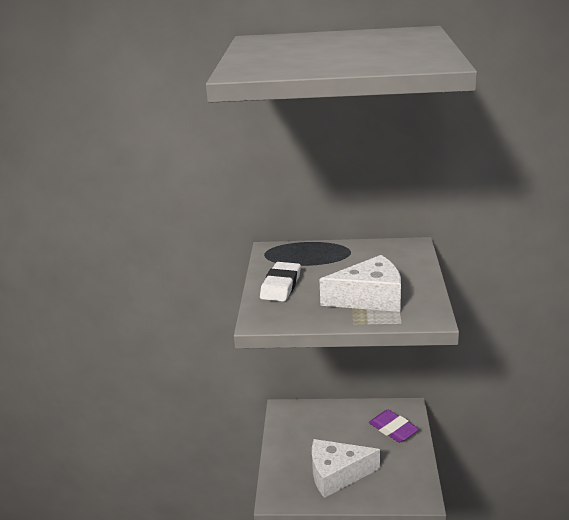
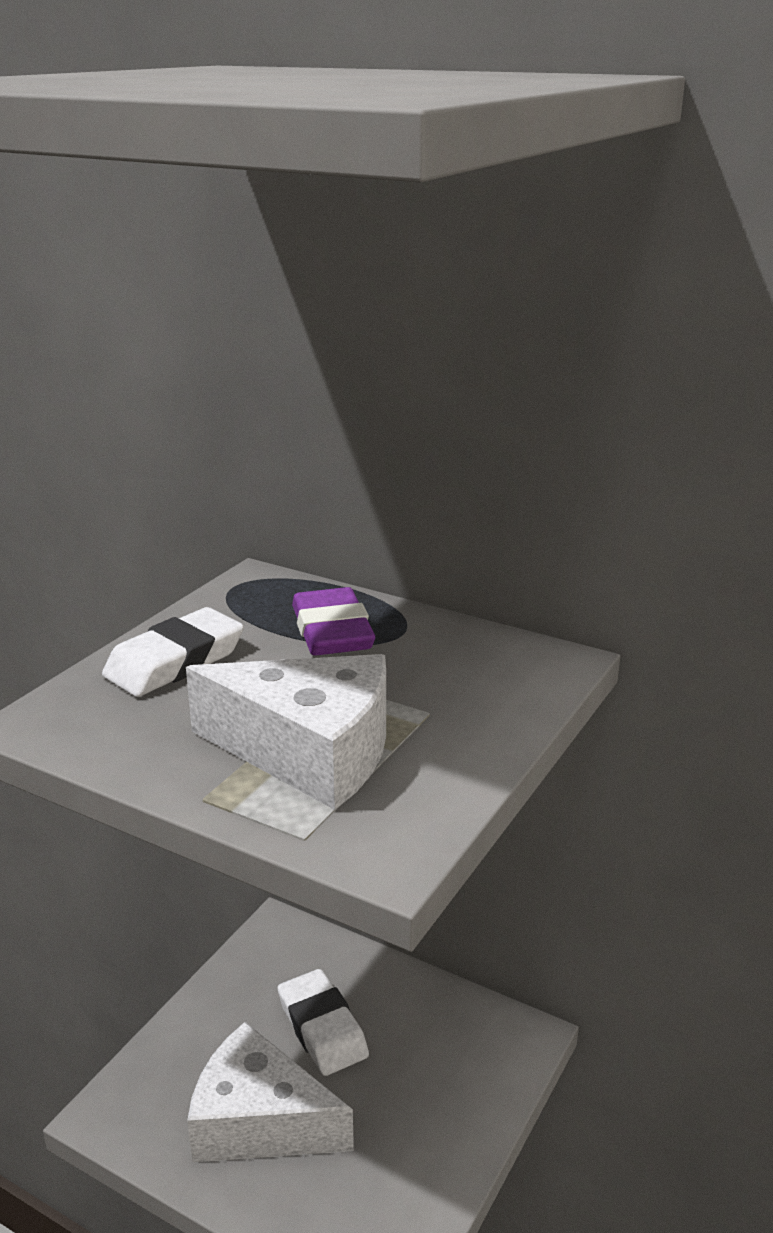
camera: 25 degrees right, 0 degrees up
purple eraser [369,410,419,443] -> purple eraser moved to [292,587,375,656]
none -> white eraser [277,969,369,1076]

